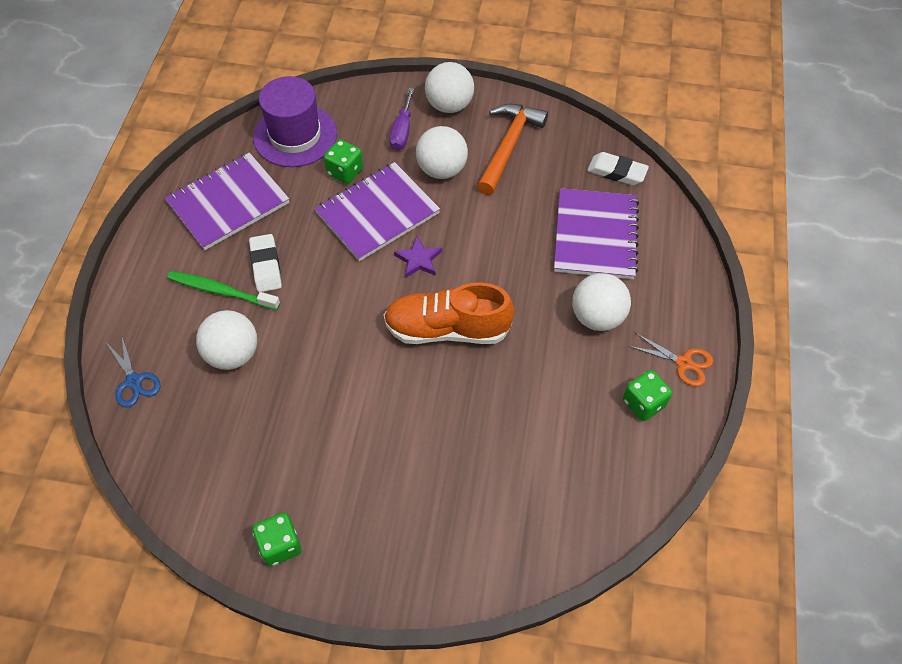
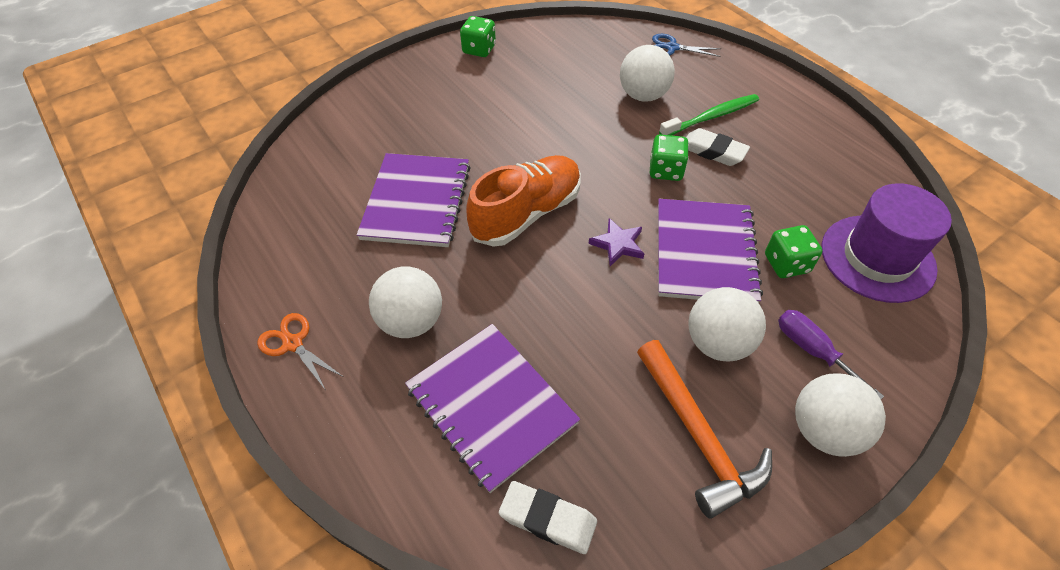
camera: 135 degrees right, 5 degrees down
purple notebook [165,153,289,250] -> purple notebook moved to [357,153,471,247]
white eraser [587,152,649,185] -> white eraser turned 45 degrees clockwise [499,481,597,554]
green dice [623,370,672,421] -> green dice moved to [650,134,689,181]
orange scissors [628,333,713,387] -> orange scissors turned 60 degrees clockwise [257,313,344,389]

